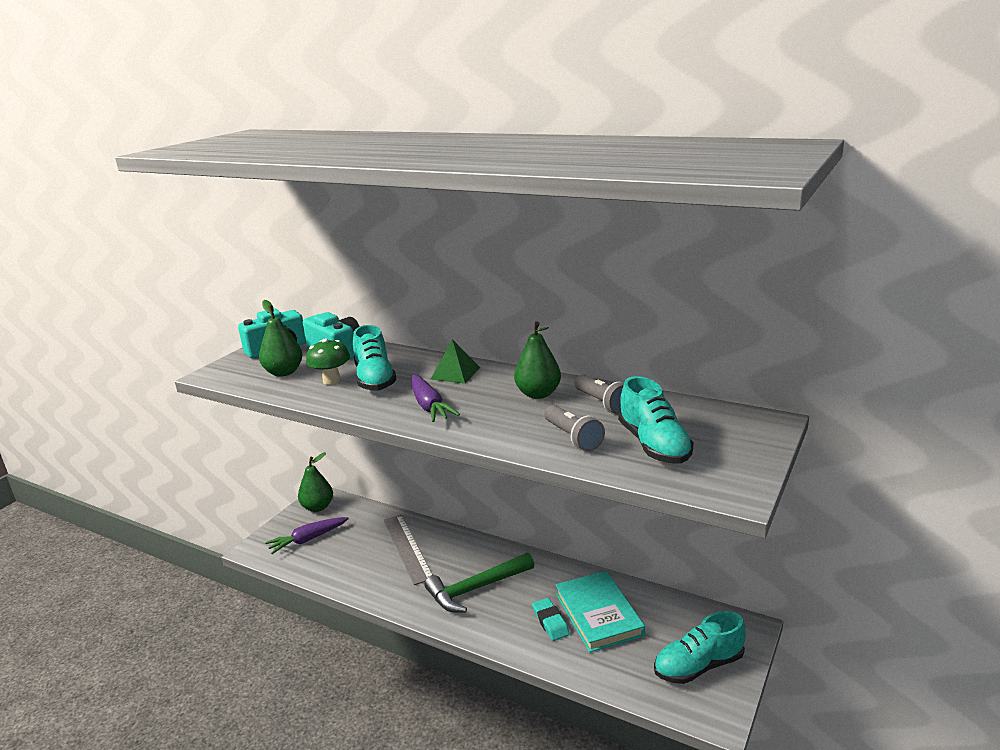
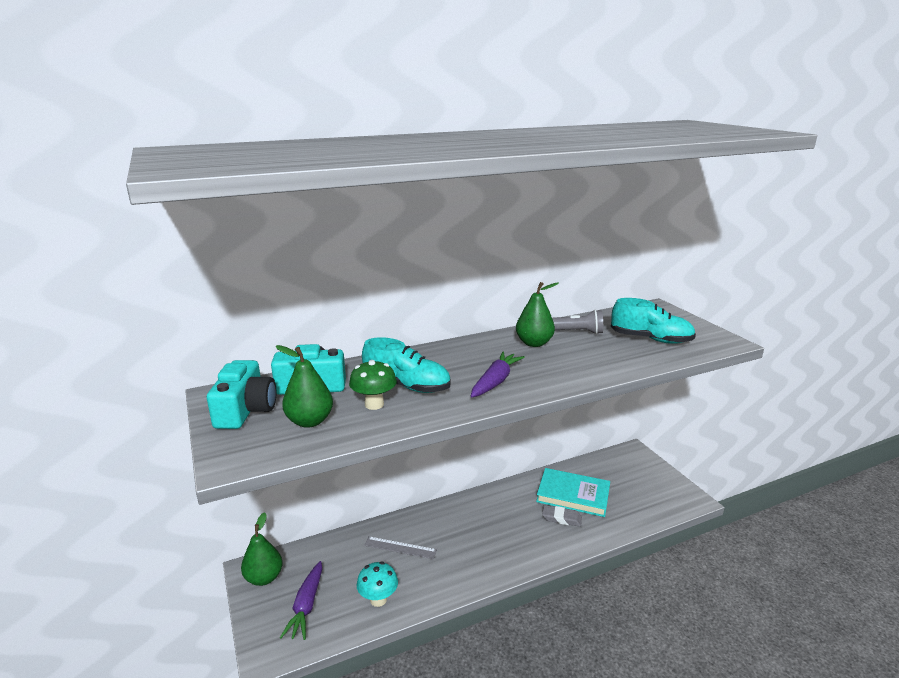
camera: 55 degrees left, 0 degrees up
grey ruler [384,515,432,585] -> grey ruler [364,536,437,559], size x0.65
purple carrot [411,375,460,422] -> purple carrot turned 75 degrees counterclockwise [471,352,525,397]
green hammer [425,553,534,612] -> none
green pyramid [431,339,480,384] -> none
turquoise eraser [532,598,570,641] -> grey eraser [542,505,582,527]
grey flashlight [544,405,605,451] -> none
turquoise shoe [654,611,746,684] -> none
none -> turquoise mushroom [356,562,398,607]

